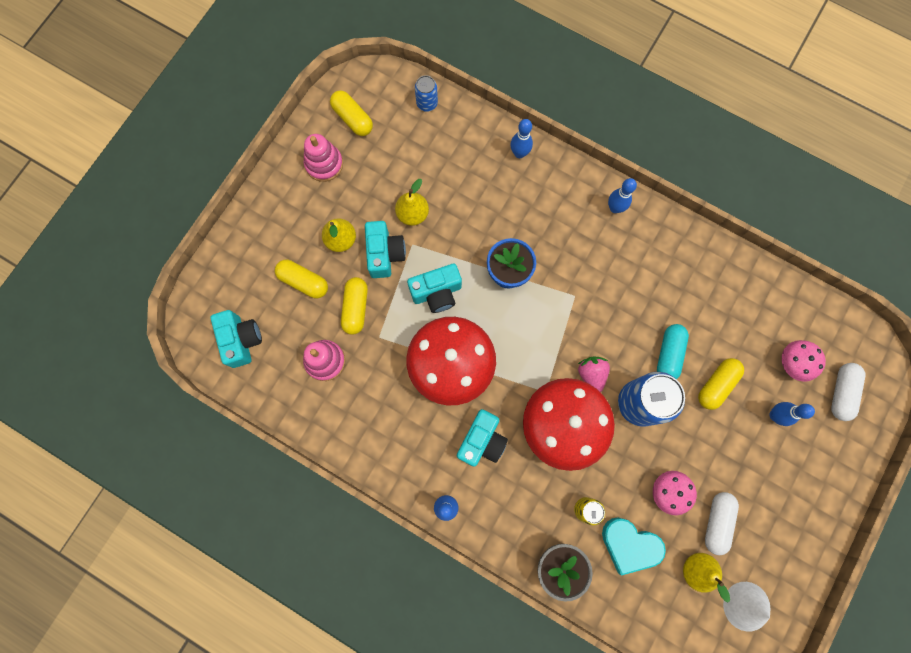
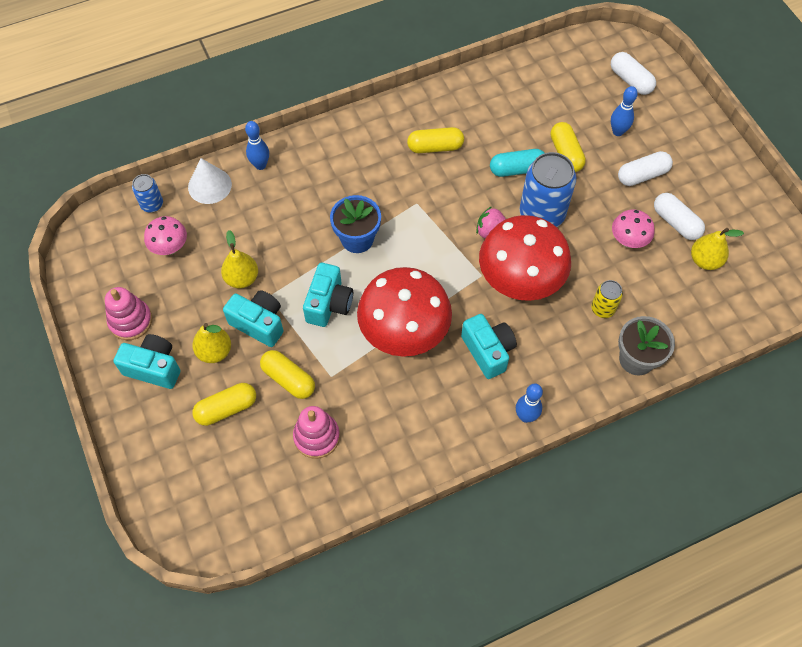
camera: 55 degrees left, 15 degrees down
turquoise camera [210,310,262,368] -> turquoise camera moved to [113,334,180,389]
yellow capsule [330,90,373,136] -> yellow capsule moved to [407,127,464,153]
turquoise heart [602,518,666,576] -> none
blue bowling pin [608,178,637,213] -> none
turquoise capsule [657,324,689,379] -> turquoise capsule turned 60 degrees counterclockwise [490,149,544,177]
white cone [723,582,770,631] -> white cone moved to [188,158,232,204]
pink mushroom [782,340,826,382] -> pink mushroom moved to [144,216,187,255]
none -> white capsule [618,151,673,186]

